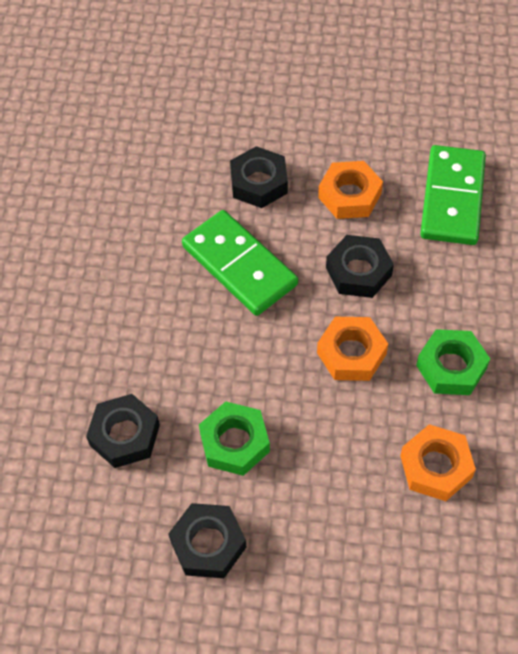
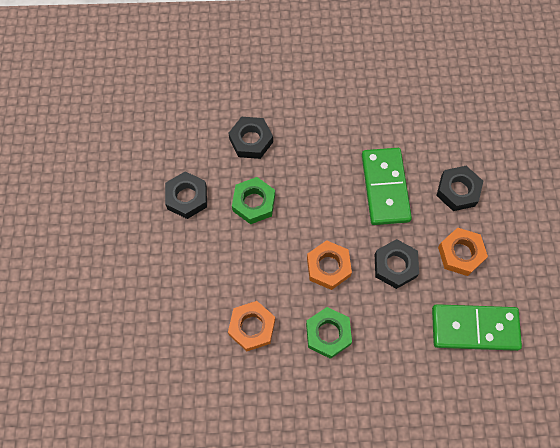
camera: 80 degrees right, 10 degrees up
green domino [182,210,298,316] -> green domino turned 45 degrees counterclockwise [362,148,412,225]

